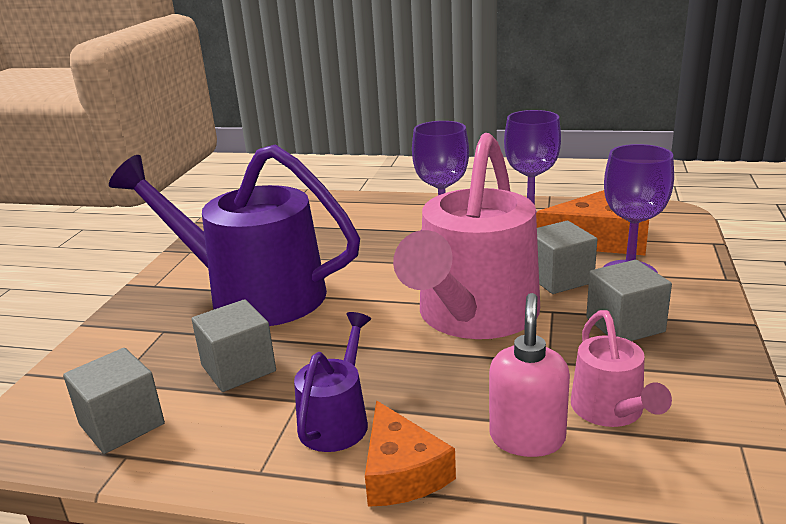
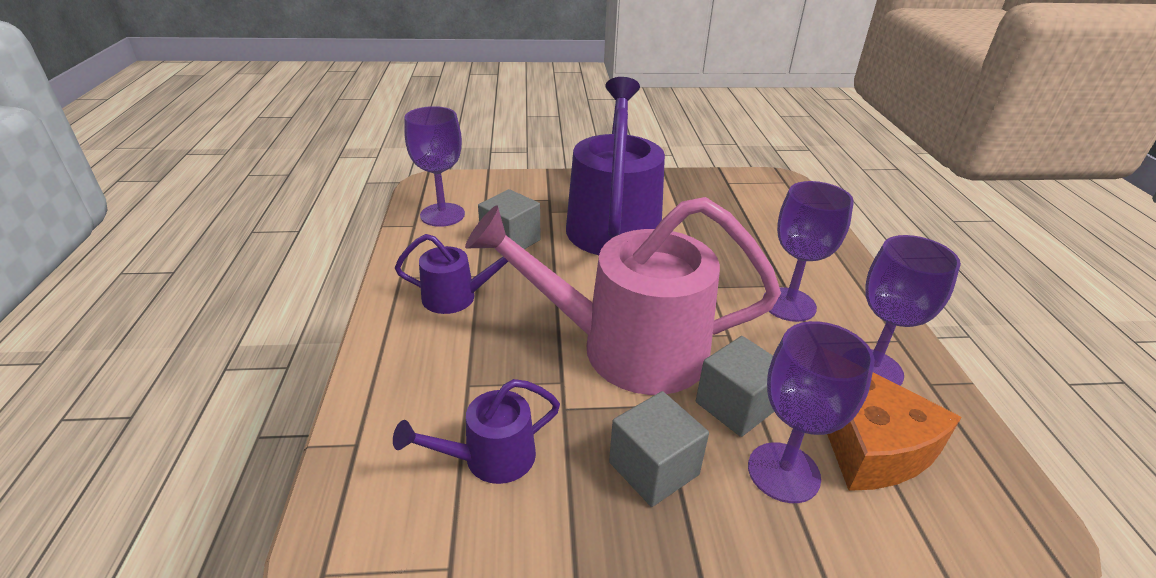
camera: 70 degrees right, 10 degrees up
grey cube [63,348,165,454] -> purple goblet [404,106,465,227]
orange cheese [365,401,456,507] -> none
pink soap dispenser [489,293,570,457] -> none
pink watering can [571,310,672,427] -> purple watering can [393,379,560,484]

